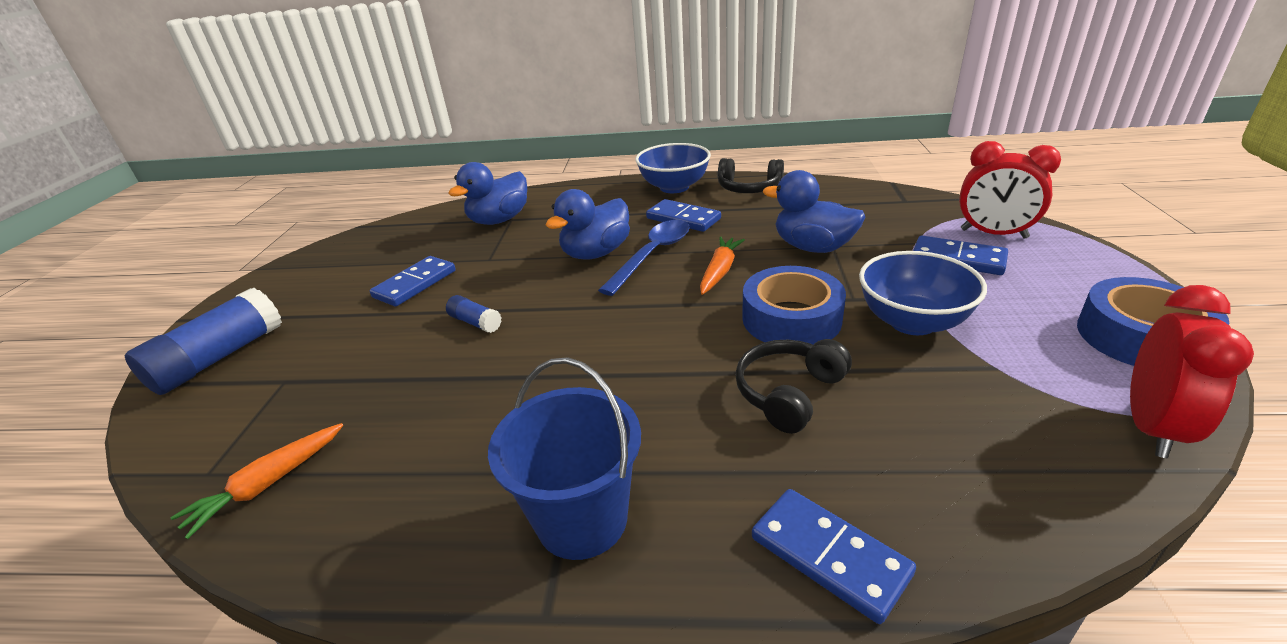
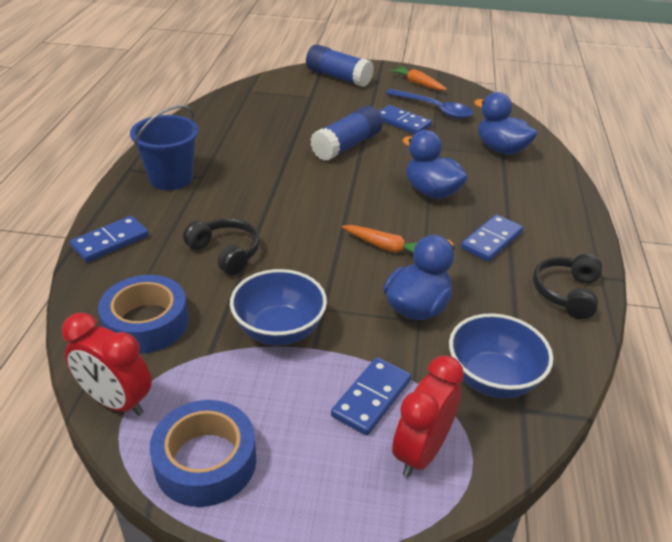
camera: 90 degrees right, 5 degrees up
orange carrot [171,423,343,539] -> orange carrot moved to [389,66,447,90]
blue glue stick [446,295,502,333] -> blue glue stick [310,106,383,161], size x2.05
blue spoon [598,220,690,296] -> blue spoon moved to [386,89,473,119]
blue bowl [635,143,711,193] -> blue bowl moved to [449,313,553,398]
blue tape [742,266,846,345] -> blue tape moved to [98,275,189,353]

